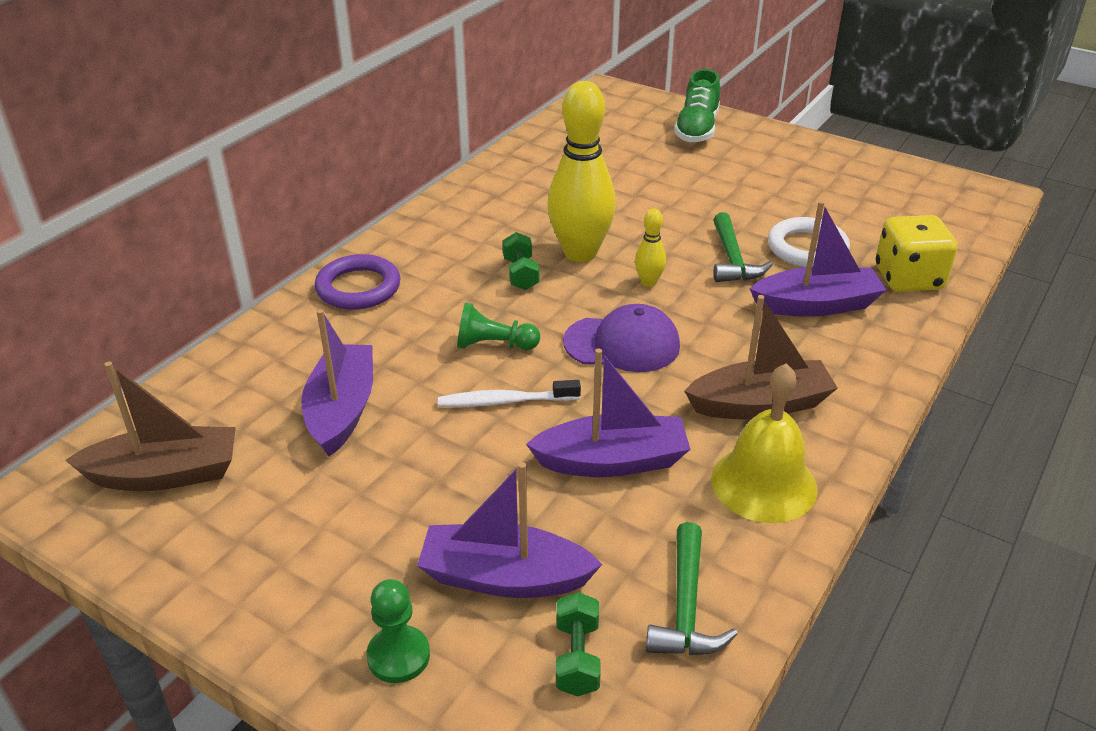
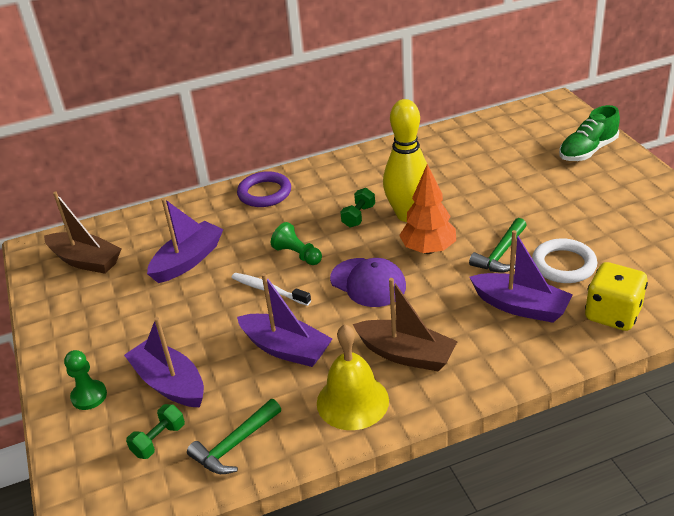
camera: 40 degrees right, 0 degrees up
yellow bowling pin [635,208,666,287] -> orange tree [399,164,456,254]

